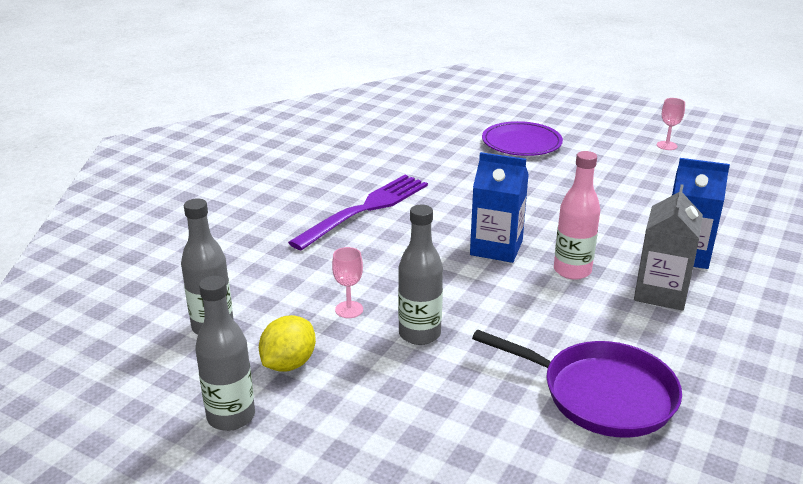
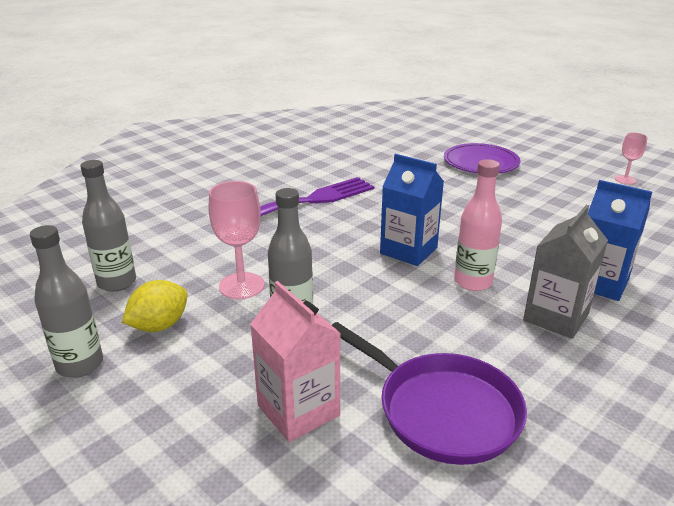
camera: 15 degrees right, 0 degrees up
pink goblet [332,247,363,318] -> pink goblet [209,181,264,299], size x1.70
none -> pink carton [250,281,341,442]

